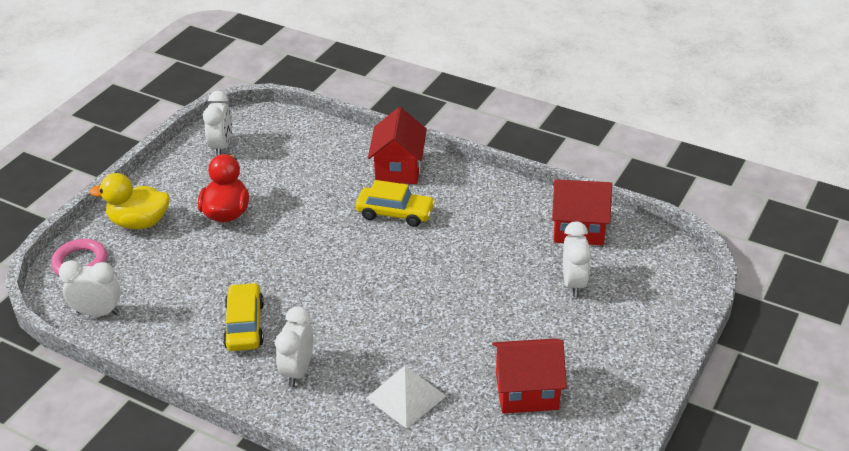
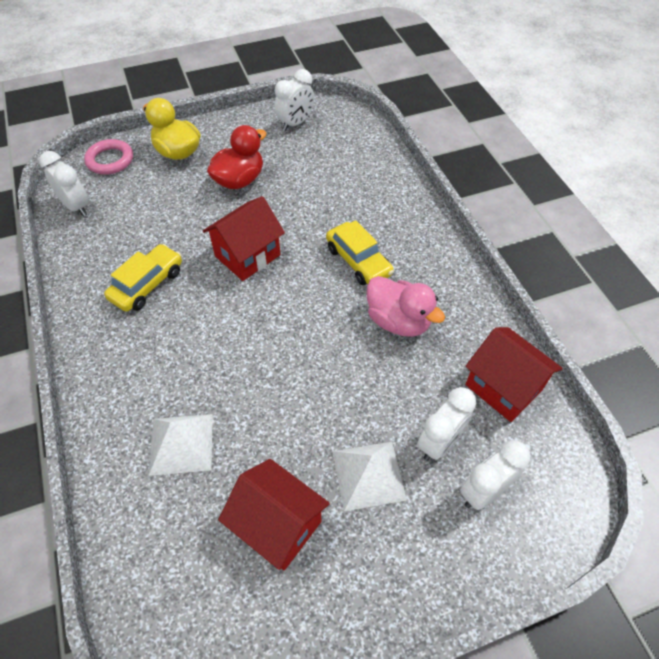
camera: 40 degrees right, 15 degrees up
white clock [275,306,313,387] -> white clock moved to [460,440,530,510]
red house [368,107,427,184] -> red house moved to [203,196,285,281]
none -> white pyramid [333,442,407,511]
none -> pink duck [367,276,445,337]

